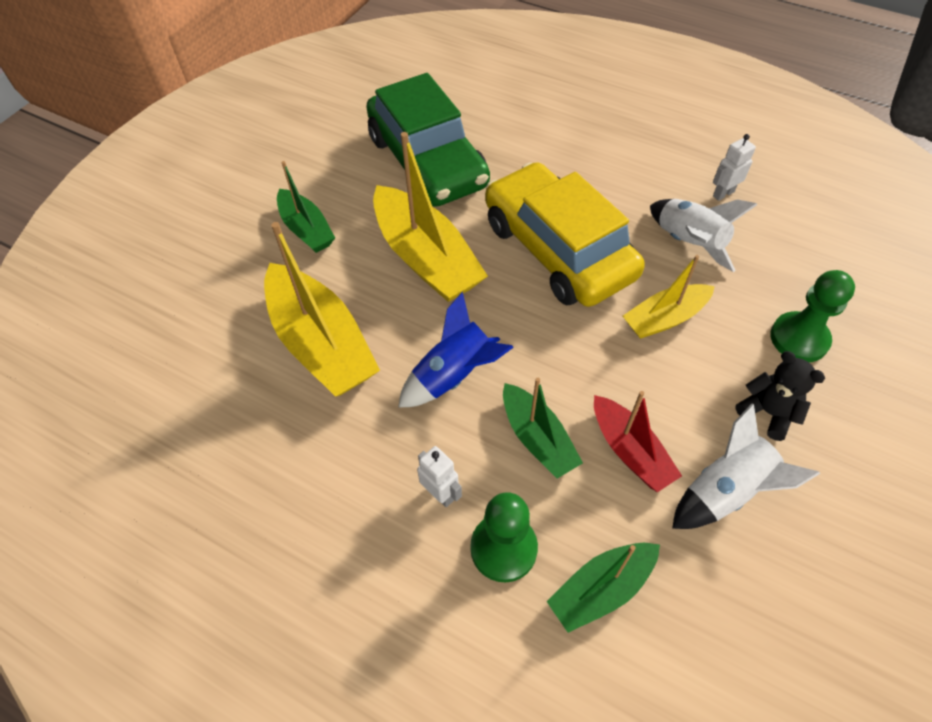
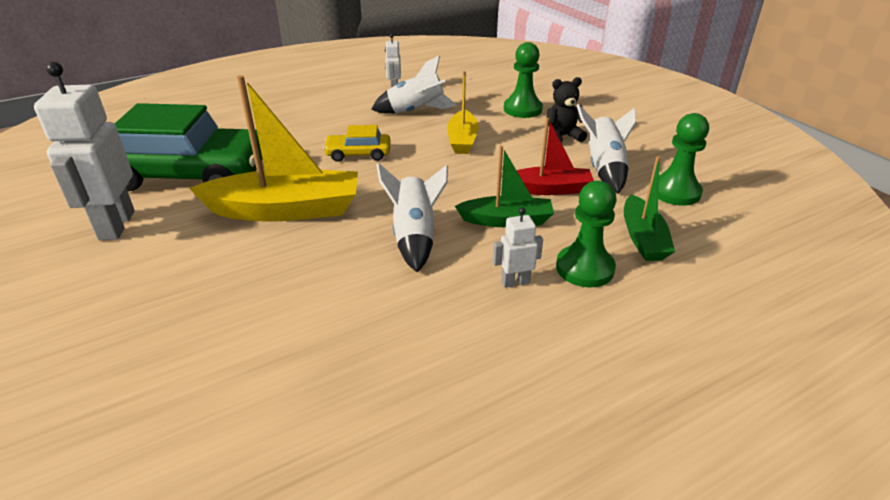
camera: 60 degrees left, 20 degrees down
yellow boat [264,222,380,397] -> none
green boat [277,161,335,253] -> none
blue rocket [398,292,514,408] -> white rocket [376,163,448,272]
yellow car [485,162,645,307] -> yellow car [323,125,391,162], size x0.44
none -> white robot [34,62,135,240]
none -> green pawn [658,113,709,206]

